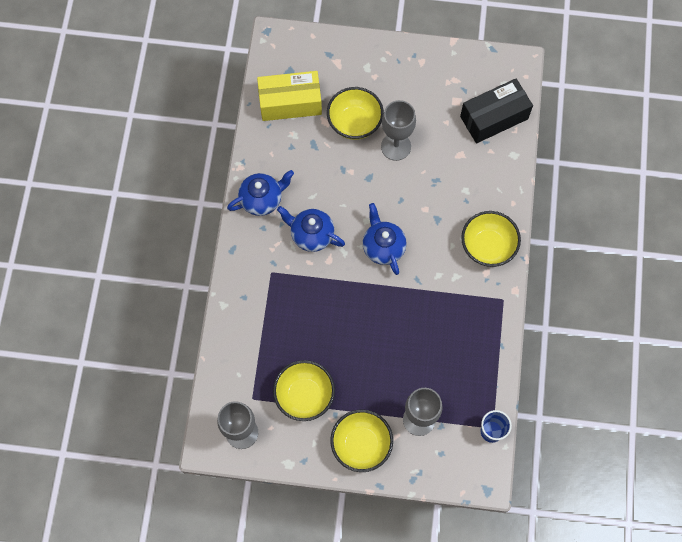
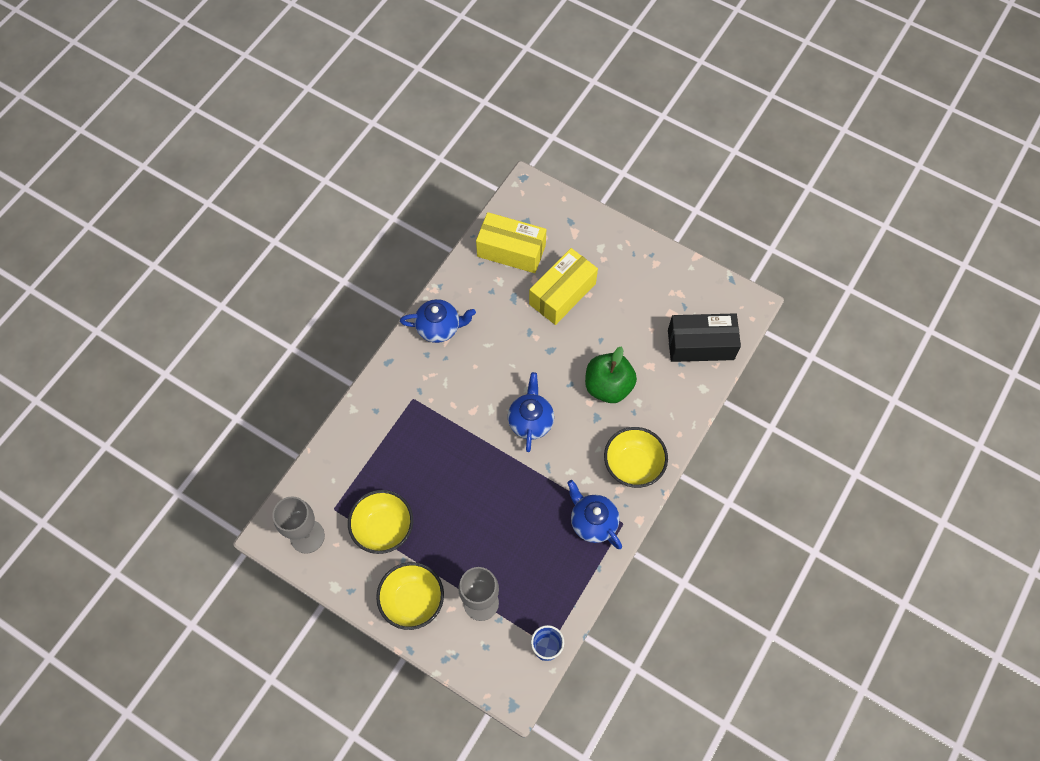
camera: 25 degrees right, 5 degrees down
blue teapot [277,206,345,252] -> blue teapot moved to [567,480,622,549]
yellow bowl [327,87,384,140] -> yellow box [529,248,598,325]
grey goblet [381,100,416,161] -> none
none -> green apple [585,346,637,403]

